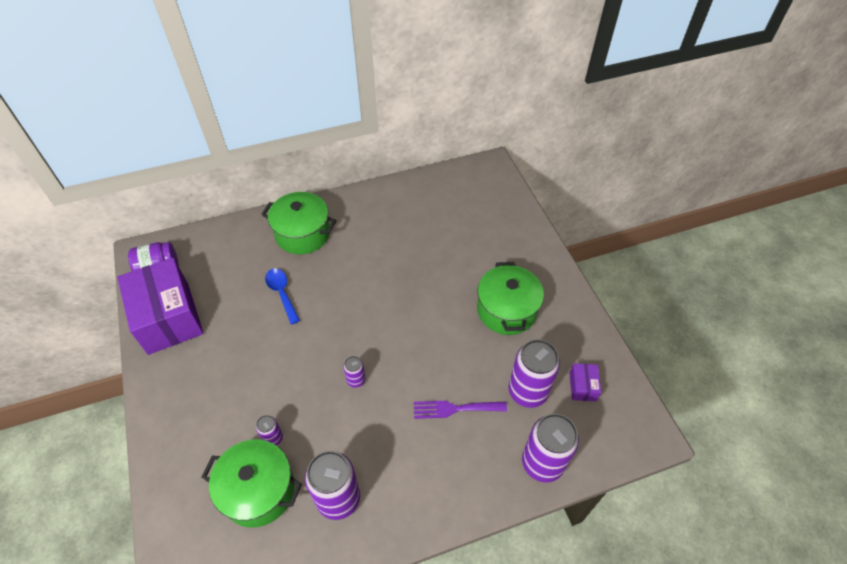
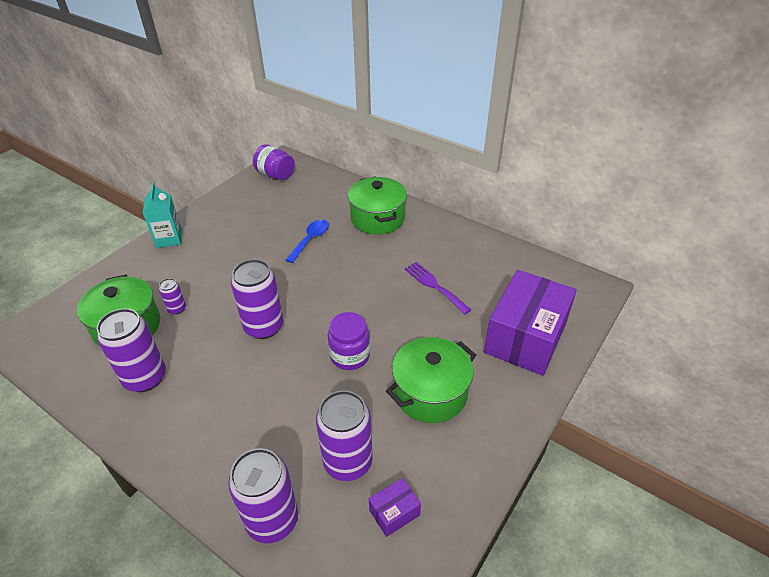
camera: 55 degrees right, 10 degrees down
purple box [117,258,203,355] -> purple box moved to [484,270,577,376]
purple can [343,356,365,388] -> purple can [231,259,283,339], size x2.08
purple fork [414,401,507,419] -> purple fork moved to [405,262,471,315]
none -> turquoise carton [143,183,182,248]
none -> purple jar [327,312,370,370]

